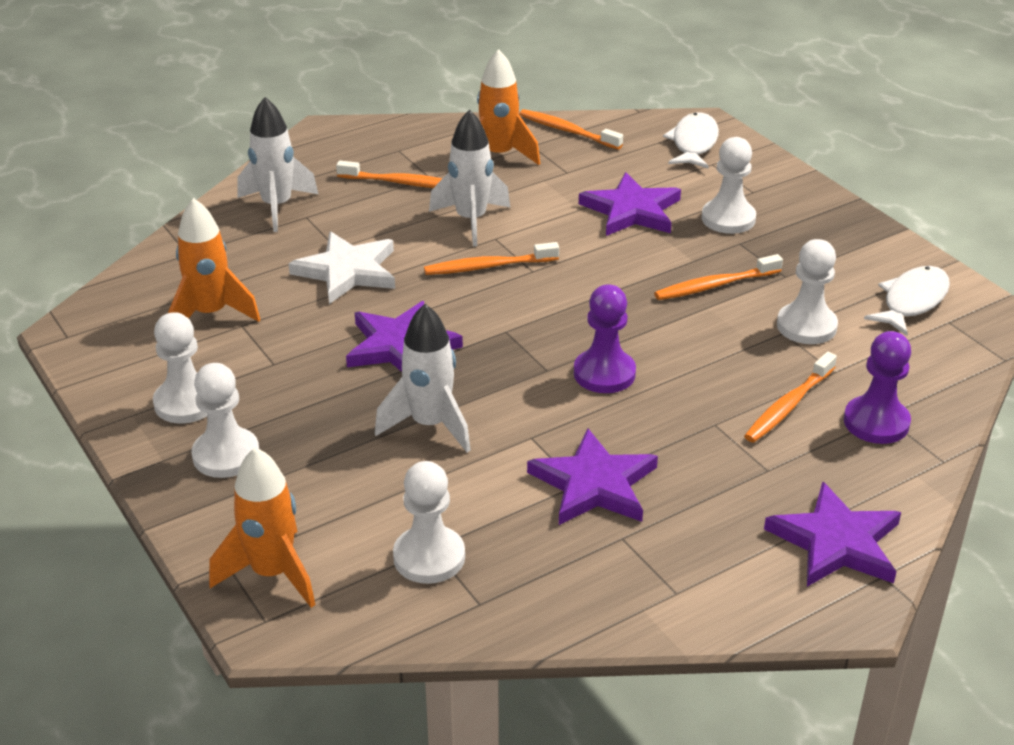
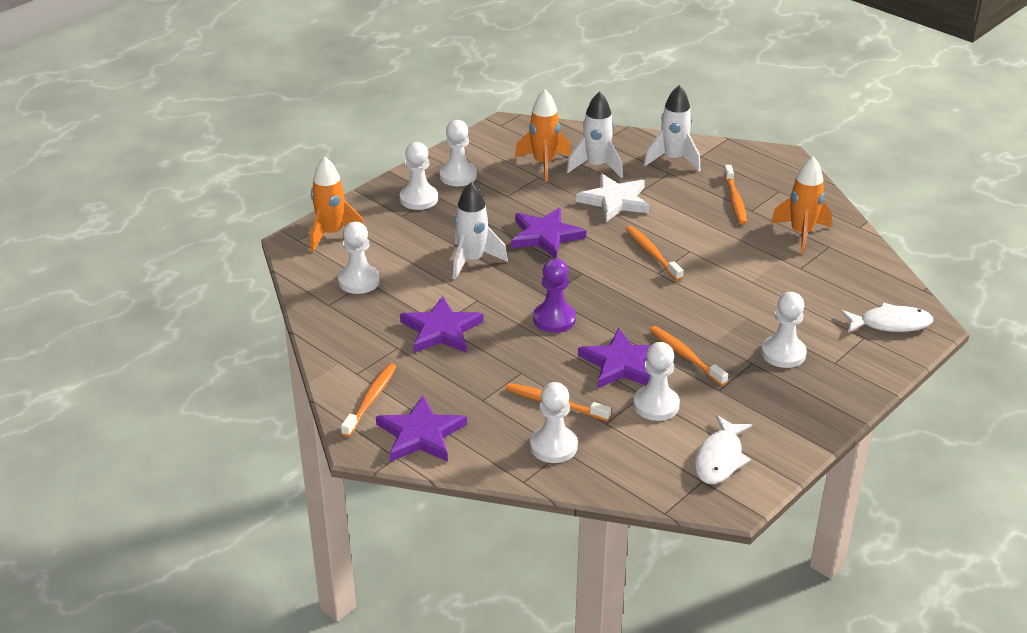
camera: 75 degrees right, 0 degrees up
white rocket [429,110,510,246] -> white rocket moved to [566,91,623,178]
orange toothbrush [519,109,623,150] -> orange toothbrush moved to [341,364,396,437]
purple star [579,172,681,236] -> purple star moved to [578,328,651,388]
purple pawn [844,331,911,444] -> white pawn [530,382,578,463]
white fish [864,266,950,336] -> white fish turned 90 degrees clockwise [695,415,752,484]

